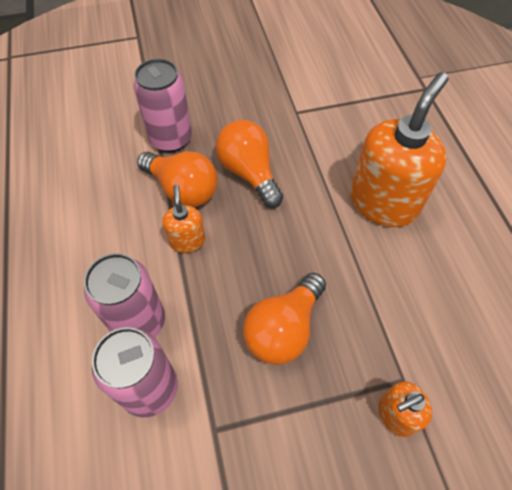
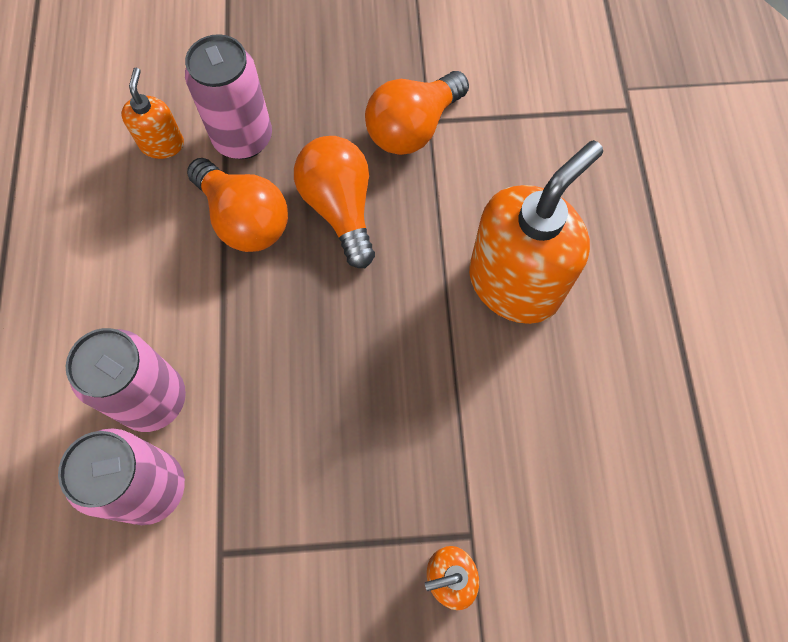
camera: 10 degrees right, 10 degrees up
orange soap dispenser [163,185,205,253] -> orange soap dispenser moved to [121,68,184,159]
orange light bulb [243,273,326,365] -> orange light bulb moved to [365,71,469,155]

